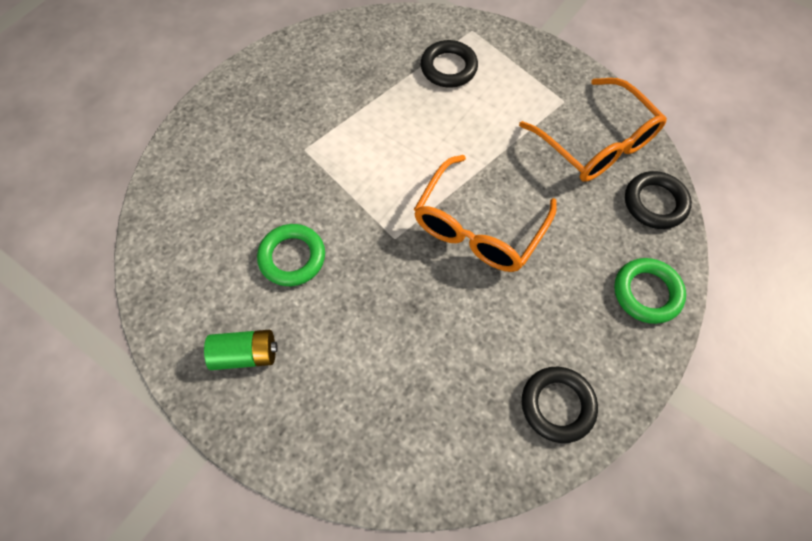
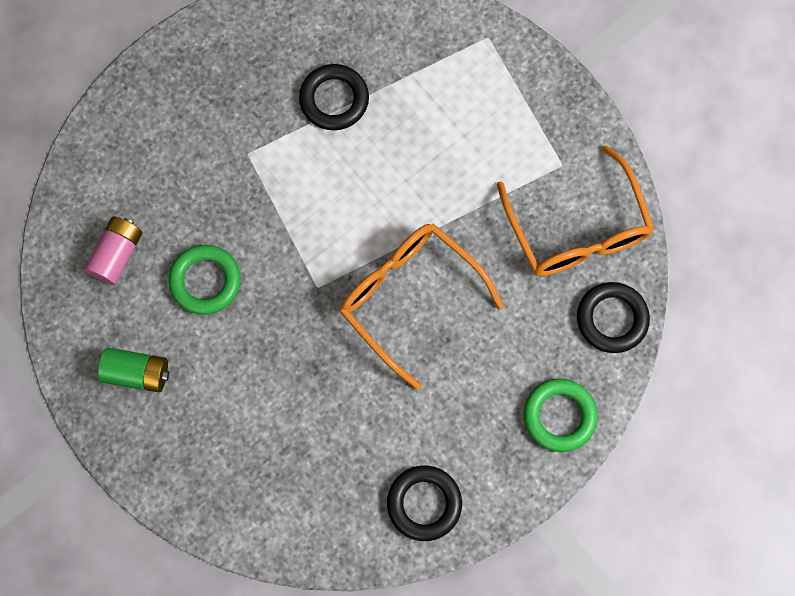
camera: 15 degrees right, 10 degrees up
orange glasses [414,155,557,272] -> orange glasses turned 90 degrees clockwise [340,224,504,390]
black ring [421,40,478,87] -> black ring moved to [299,64,369,130]
none -> pink battery [84,216,143,285]

